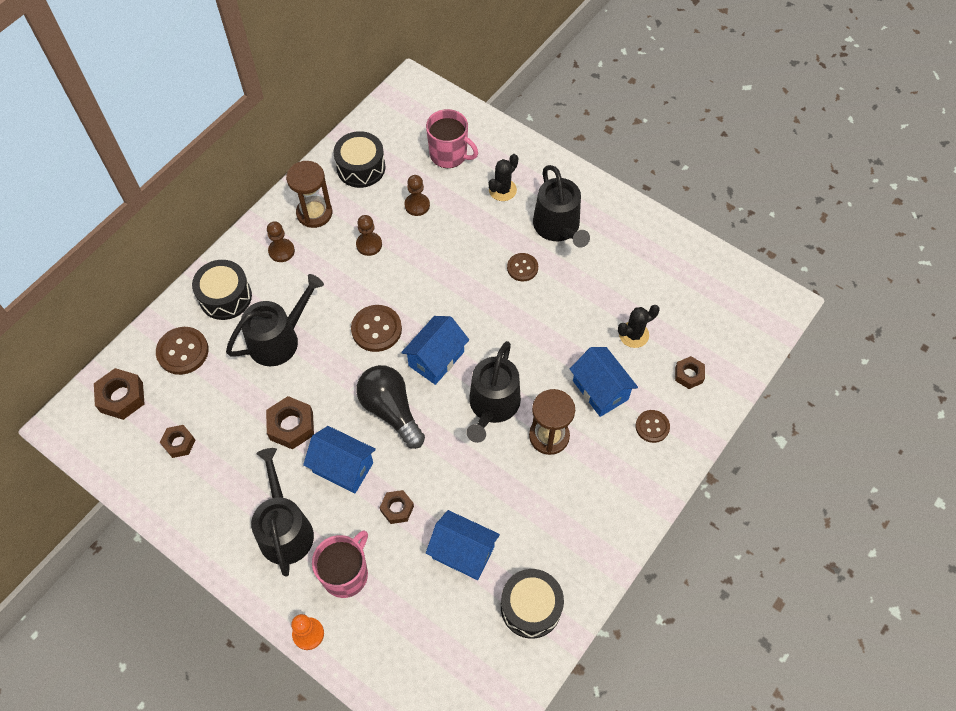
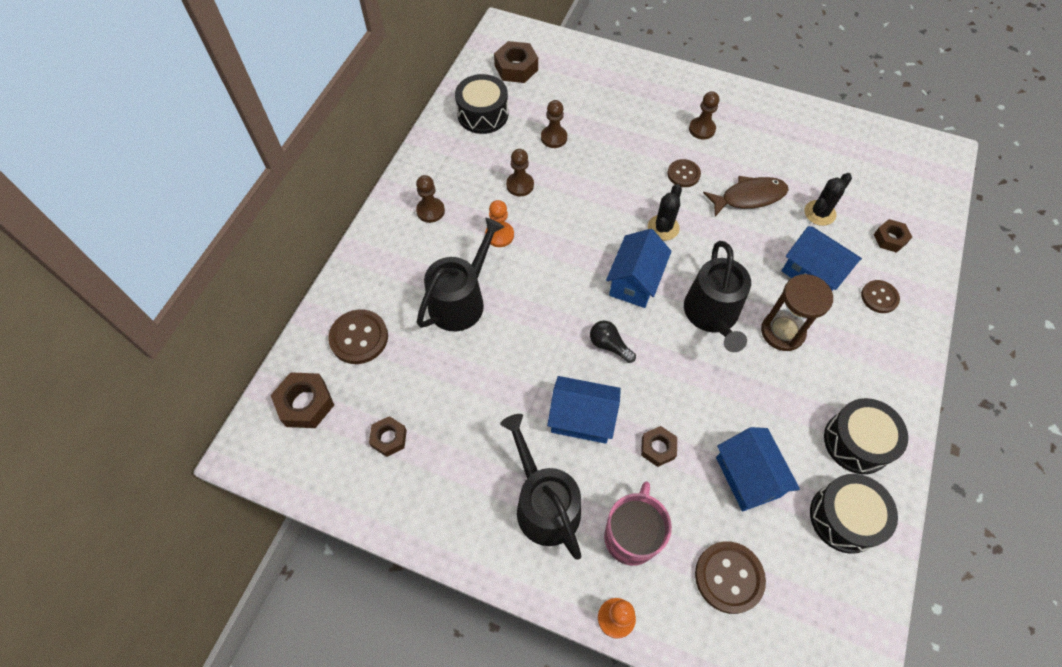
camera: 15 degrees left, 0 degrees up
black drum [192,260,252,320] -> black drum moved to [824,398,908,474]
brown nut [266,396,314,449] -> brown nut moved to [494,41,538,83]
brown hourglass [286,161,332,228] -> none
brown button [351,305,402,352] -> brown button moved to [695,541,766,614]
black light bulb [356,365,425,449] -> black light bulb [590,321,636,363], size x0.52
pink mug [426,109,478,168] -> none
blue house [426,510,500,580] -> blue house turned 60 degrees clockwise [716,427,800,511]
black cactus [489,154,518,201] -> black cactus moved to [648,184,682,241]
black watering can [533,165,590,248] -> brown pawn [689,91,719,140]
none -> orange pawn [485,200,514,247]
none -> brown fish [703,176,789,216]

